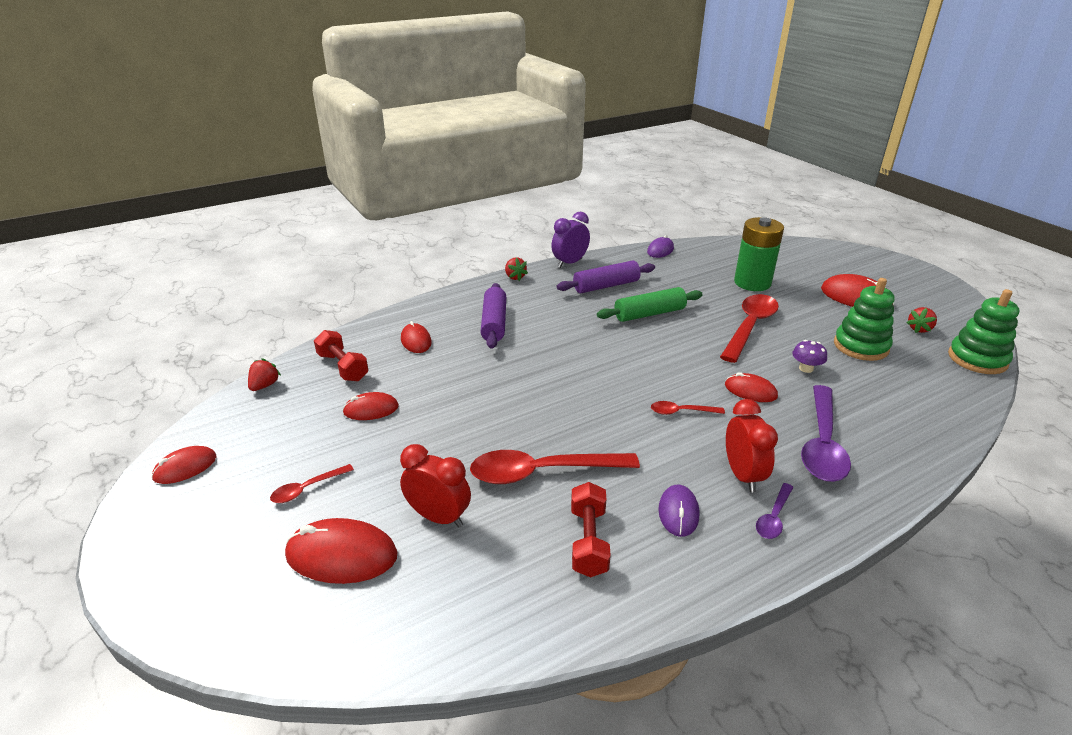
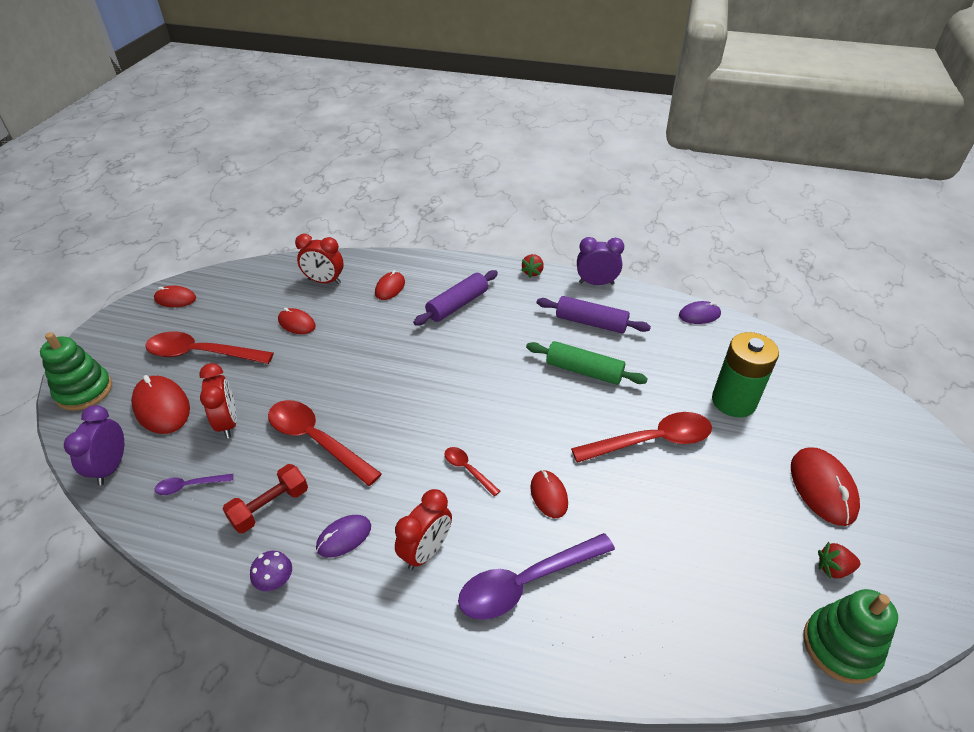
camera: 45 degrees right, 10 degrees up
red strawberry [248,358,281,391] -> none
red spoon [270,464,354,503] -> red spoon [145,332,274,364], size x2.06
red dumbbell [314,330,369,381] -> red clock [295,234,344,284]
purple spoon [756,483,793,539] -> purple spoon moved to [155,474,233,495]
purple mushroom [792,340,827,373] -> purple mushroom moved to [250,551,292,591]
green stacking toy [834,278,895,361] -> green stacking toy moved to [40,332,112,411]
none -> purple clock [64,405,124,485]

